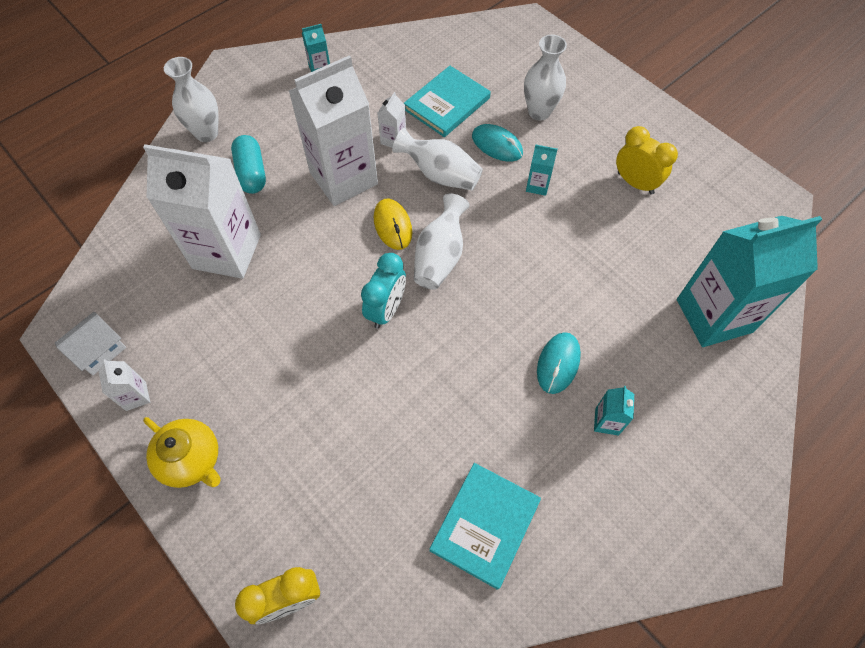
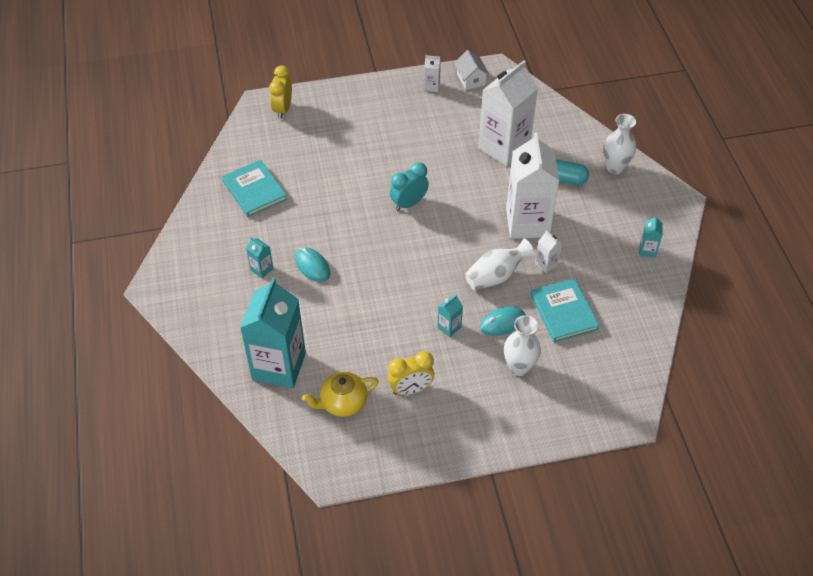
camera: 120 degrees right, 10 degrees down
yellow teapot [143,417,221,488] -> yellow teapot moved to [302,372,379,417]
turquoise clock [361,253,406,329] -> turquoise clock turned 90 degrees clockwise [390,162,429,211]
yellow mouse [374,198,412,250] -> none
white vase [414,194,470,289] -> none

